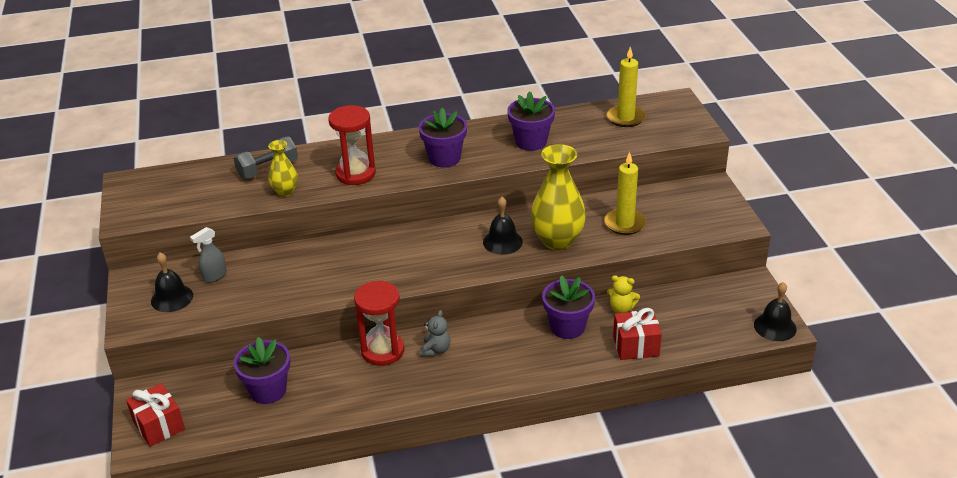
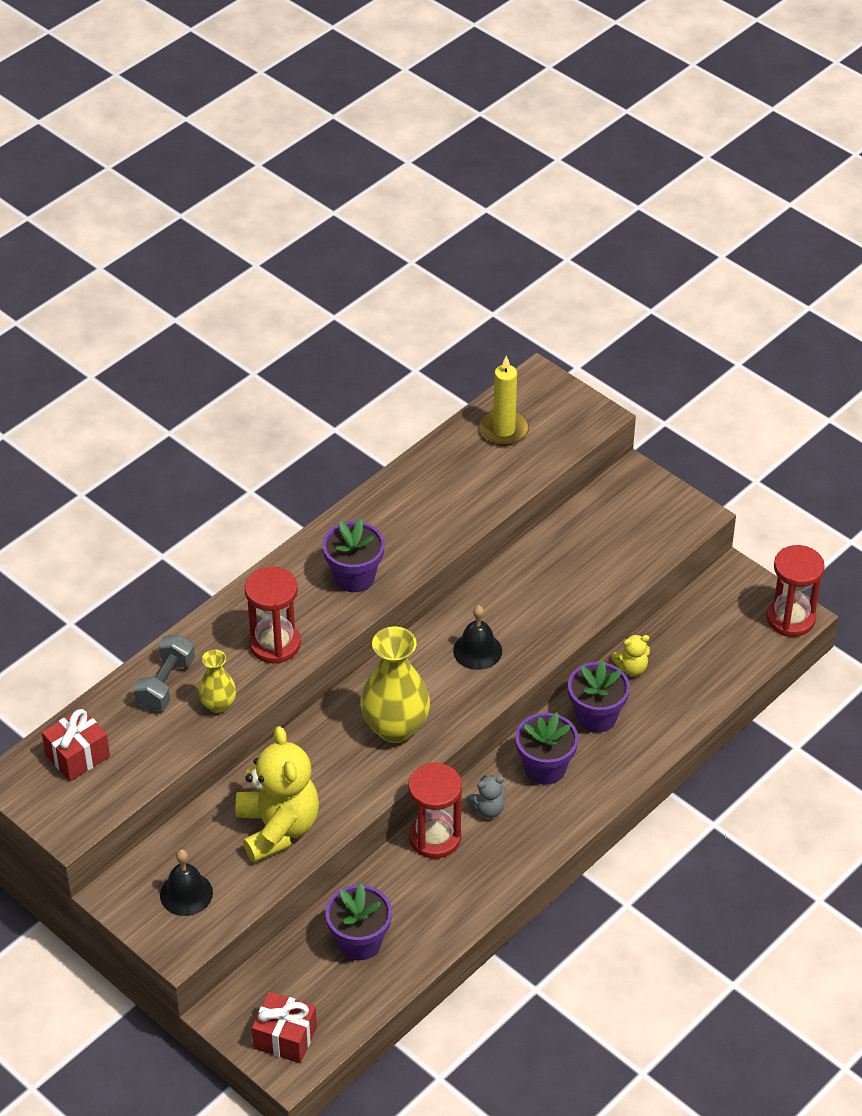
camera: 35 degrees left, 10 degrees up
grey spray bottle [190,227,227,283] -> none
grey teddy bear [420,310,450,357] -> grey teddy bear turned 90 degrees clockwise [467,775,506,818]
purple flower pot [507,91,555,151] -> purple flower pot moved to [515,712,579,785]
yellow vase [530,144,586,250] -> yellow vase moved to [360,626,430,743]
yellow candle [604,152,646,235] -> none
red gift [613,308,662,360] -> red gift moved to [42,708,110,781]
black bell [754,282,797,341] -> red hourglass [767,545,825,637]
none -> yellow teddy bear [236,726,319,863]

